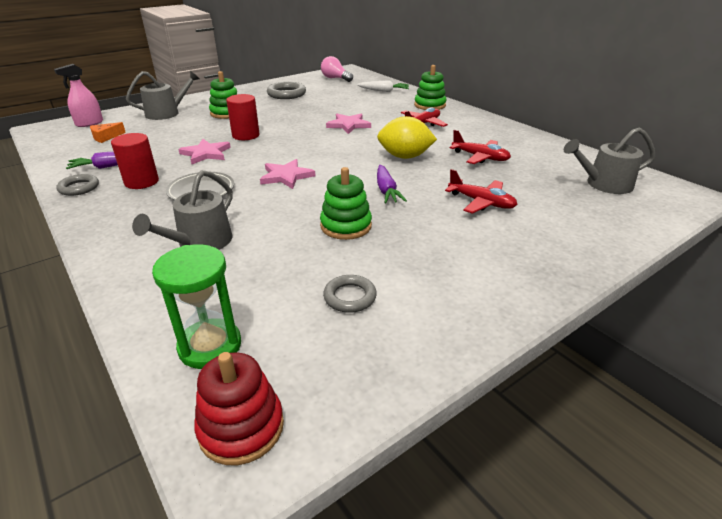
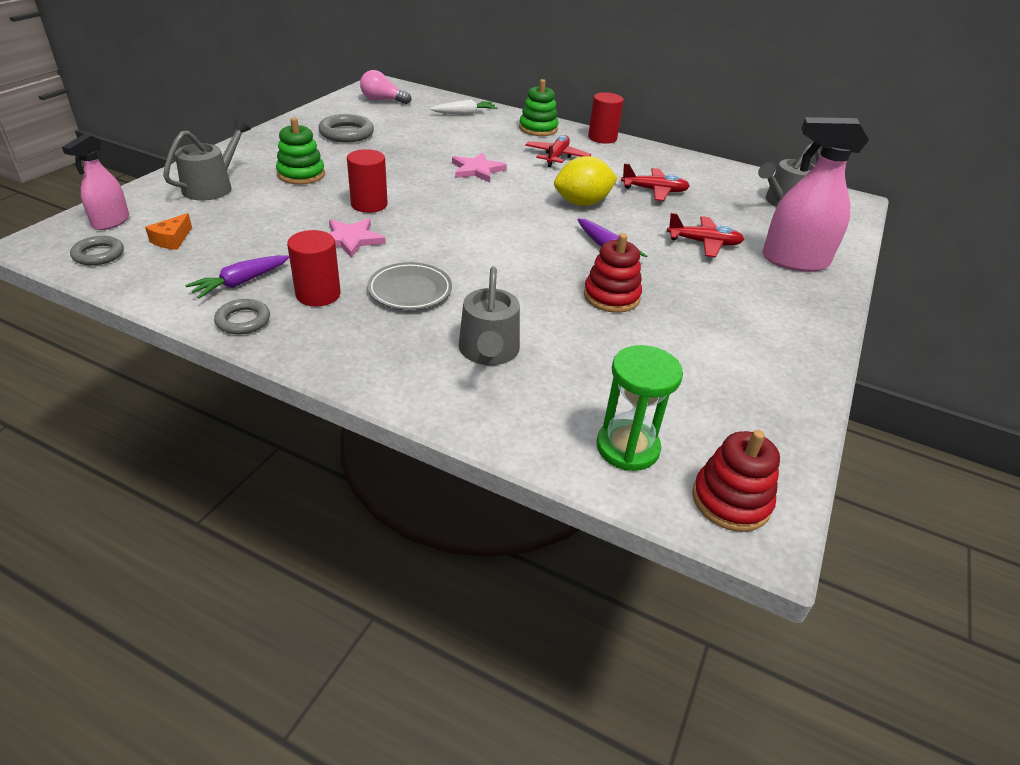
camera: 30 degrees left, 5 degrees up
pink star [260,159,315,189] -> none
green stacking toy [320,167,372,240] -> red stacking toy [584,233,642,313]
grey ring [323,275,377,313] -> grey ring moved to [70,236,124,265]
none -> red cylinder [588,92,624,144]
none -> pink spray bottle [762,117,869,272]

